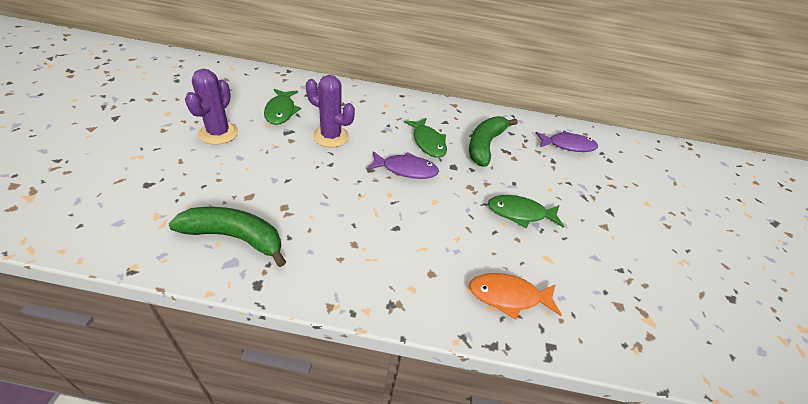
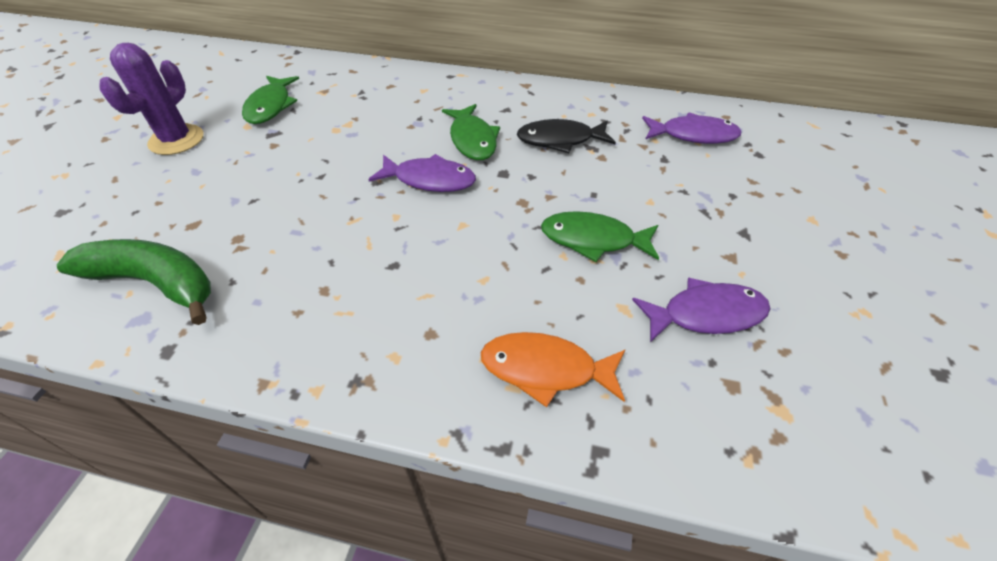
camera: 10 degrees right, 5 degrees up
purple cactus [306,75,355,147] -> none
green banana [469,116,518,167] -> black fish [517,119,616,153]
none -> purple fish [632,277,771,343]

